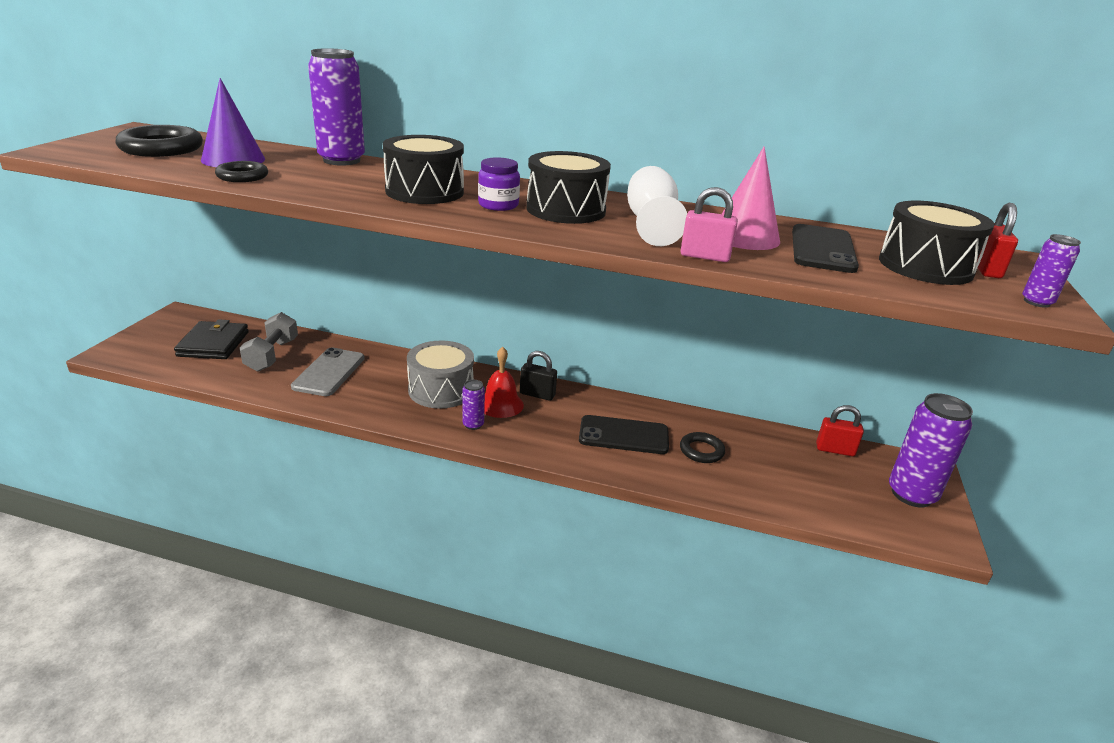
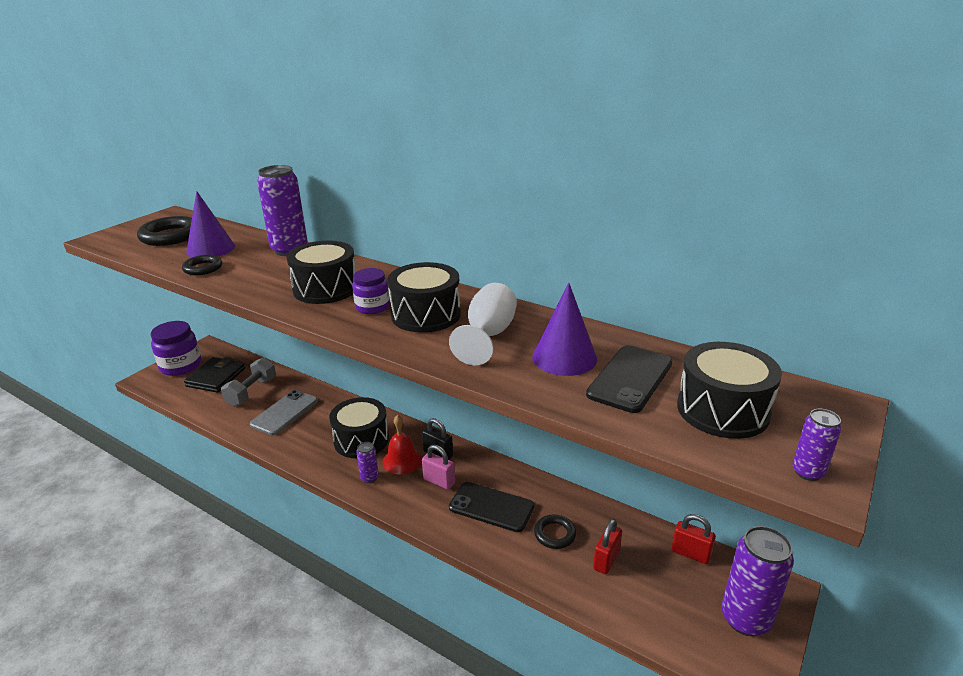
camera: 20 degrees right, 0 degrees up
grey drum [407,341,474,408] -> black drum [329,397,389,459]
pink padlock [681,187,738,262] -> pink padlock moved to [422,445,455,490]
pink cone [722,146,780,250] -> purple cone [533,283,597,376]
red padlock [977,203,1018,278] -> red padlock moved to [593,519,622,575]
none -> purple jar [151,321,202,376]

